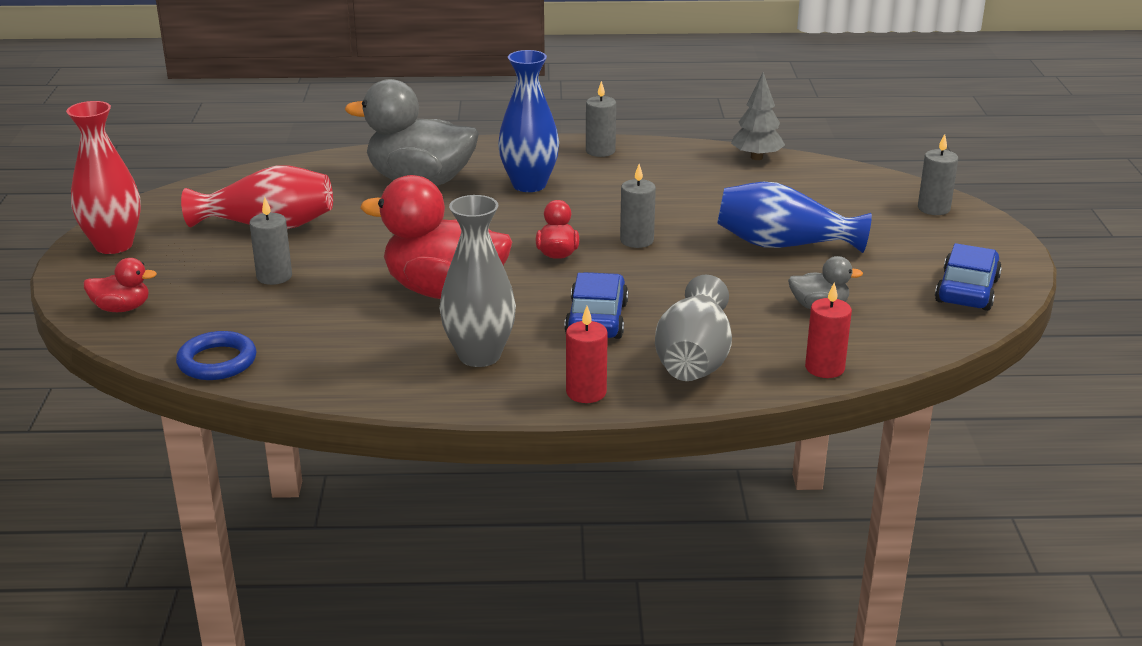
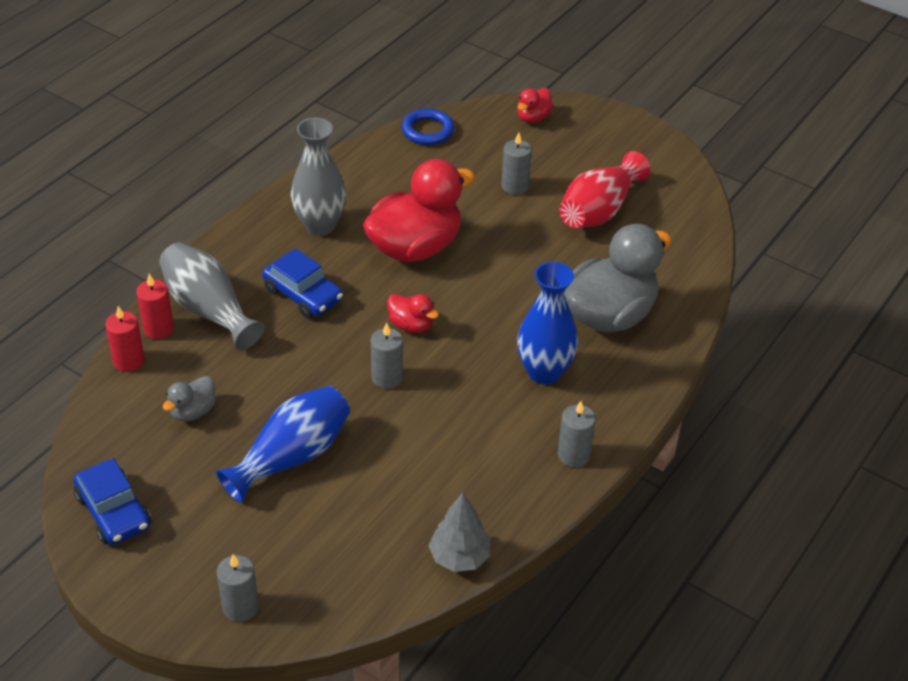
camera: 125 degrees right, 15 degrees up
red vase [66,101,141,254] -> none
red candle [566,306,608,403] -> red candle moved to [136,274,174,339]

